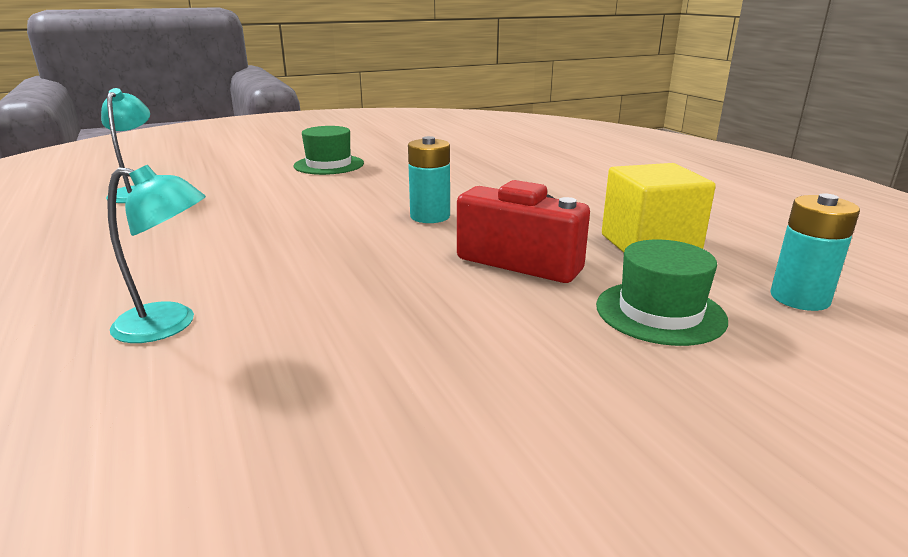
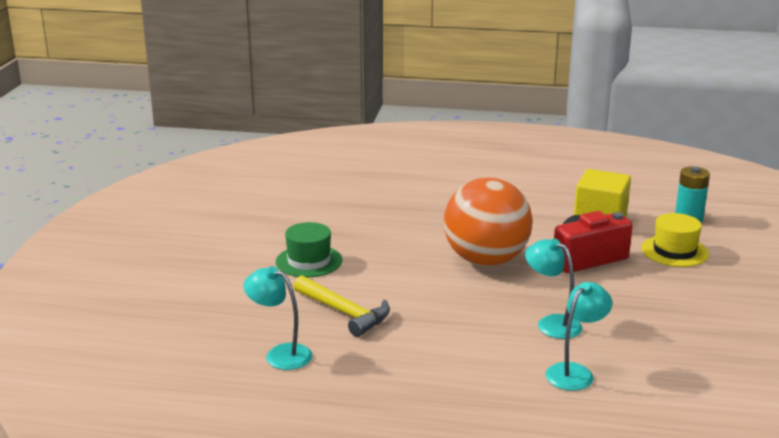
camera: 55 degrees left, 0 degrees up
turquoise battery [408,136,450,223] -> orange ball [444,178,533,266]
green hat [596,240,728,346] -> yellow hat [641,213,709,267]
none -> yellow hammer [294,275,390,337]
none -> turquoise lamp [525,238,582,339]

